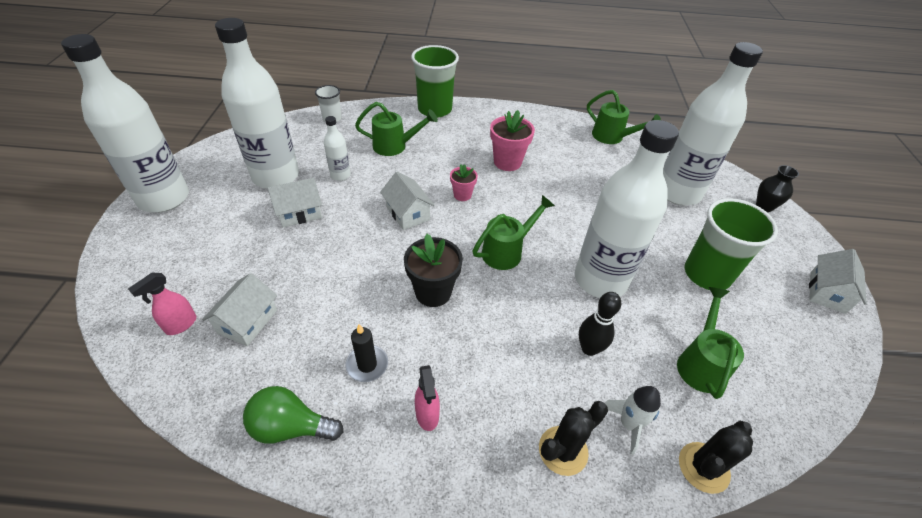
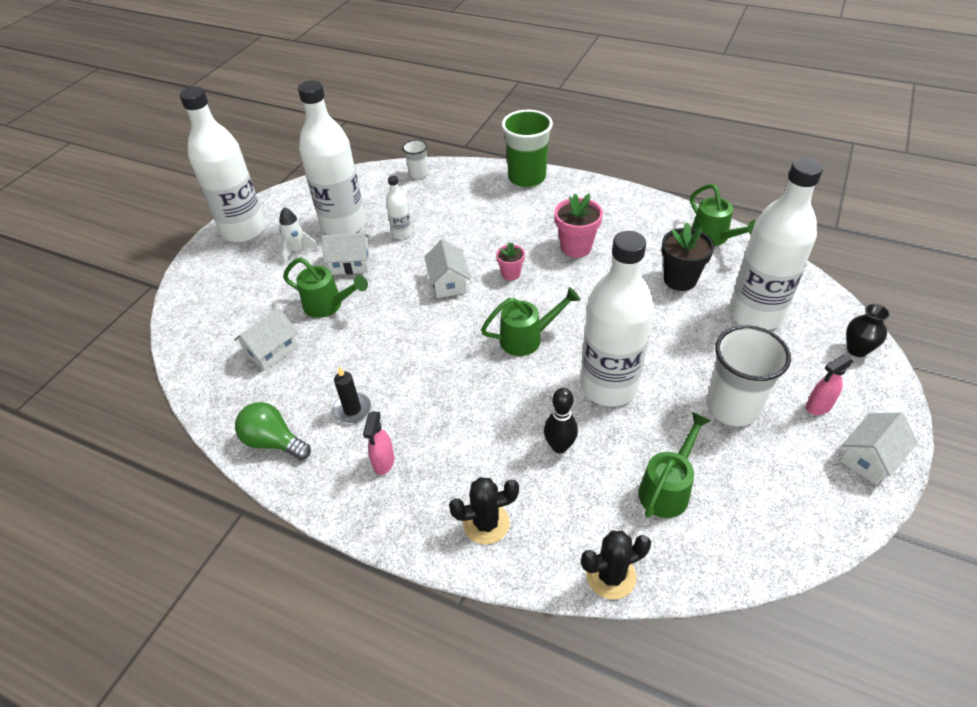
camera: 25 degrees right, 0 degrees up
pink spray bottle [128,273,196,335] -> pink spray bottle moved to [806,355,853,415]
green watering can [355,102,438,156] -> green watering can moved to [283,257,368,318]
black flower pot [404,234,463,307] -> black flower pot moved to [661,222,714,291]
white rocket [605,386,661,455] -> white rocket moved to [279,207,319,264]
green cup [685,198,778,290] -> white cup [706,325,791,426]

